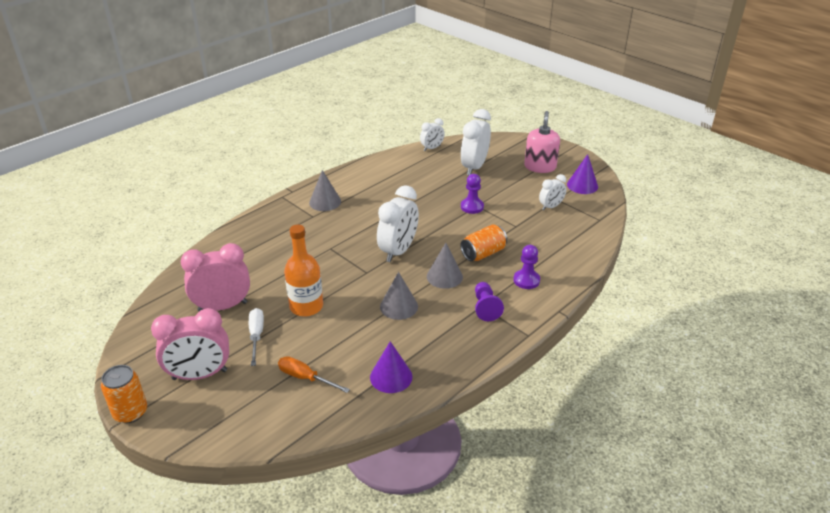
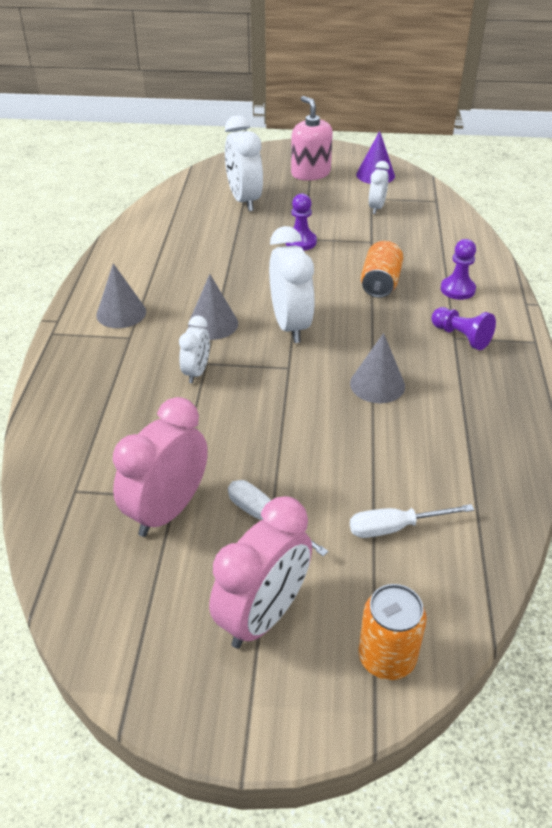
camera: 40 degrees left, 5 degrees up
orange can [101,365,147,423] -> orange can moved to [359,584,427,680]
orange screwdriver [278,356,350,393] -> white screwdriver [350,504,474,538]
orange bottle [284,225,323,316] -> none
purple cone [370,341,413,393] -> none
white clock [420,118,445,151] -> white clock moved to [179,316,210,383]
grey cone [427,243,463,289] -> grey cone moved to [188,274,238,340]

